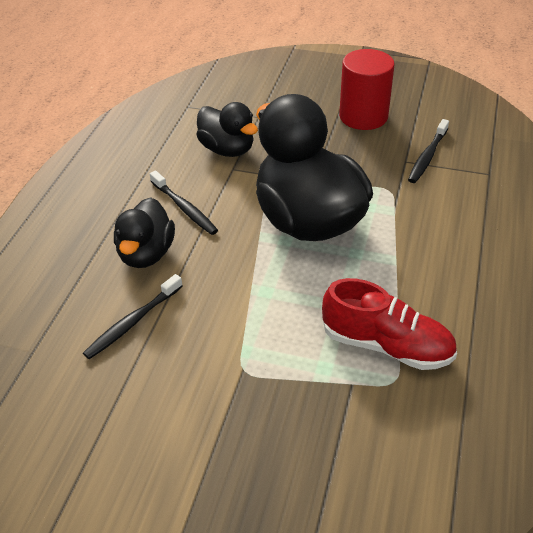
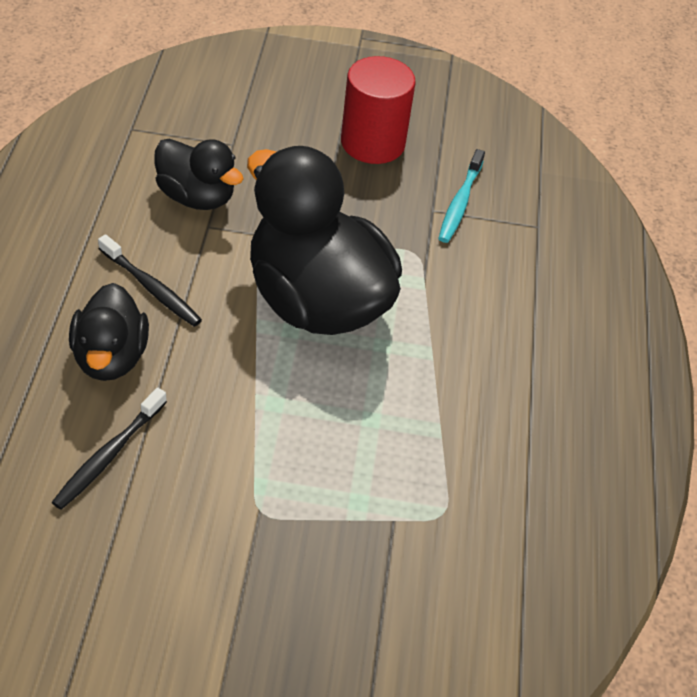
camera: 15 degrees left, 5 degrees up
red shoe [322,278,457,370] -> none
black toothbrush [408,119,449,183] -> turquoise toothbrush [438,149,485,243]

